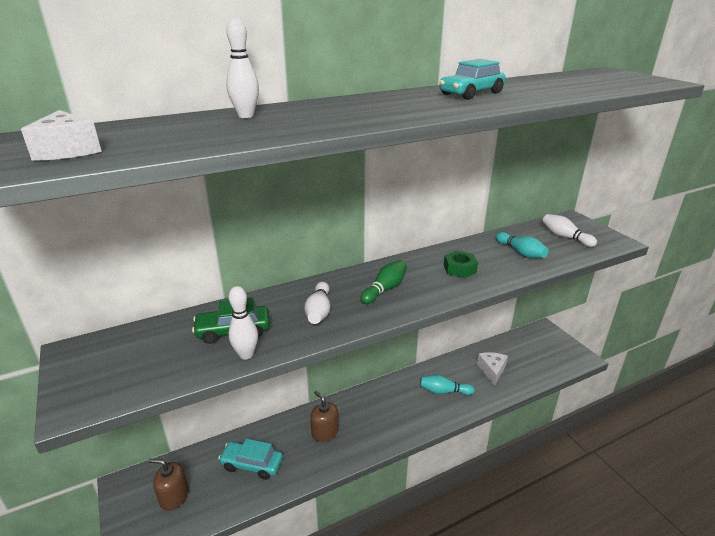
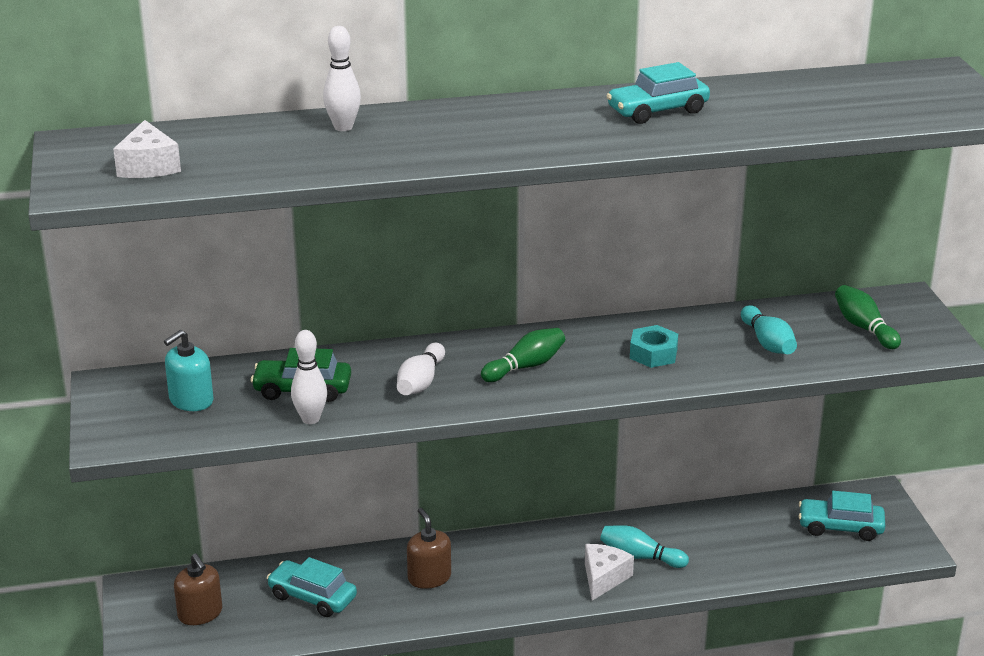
camera: 15 degrees right, 0 degrees up
brown soap dispenser [148,458,188,511] -> brown soap dispenser turned 150 degrees counterclockwise [174,554,222,625]
green nut [444,251,478,278] -> turquoise nut [630,325,678,368]
white cheese [477,352,508,386] -> white cheese moved to [585,544,634,601]
white bowling pin [542,214,597,247] -> green bowling pin [835,285,901,349]
none -> turquoise soap dispenser [164,330,214,411]
none -> turquoise car [798,491,885,541]

